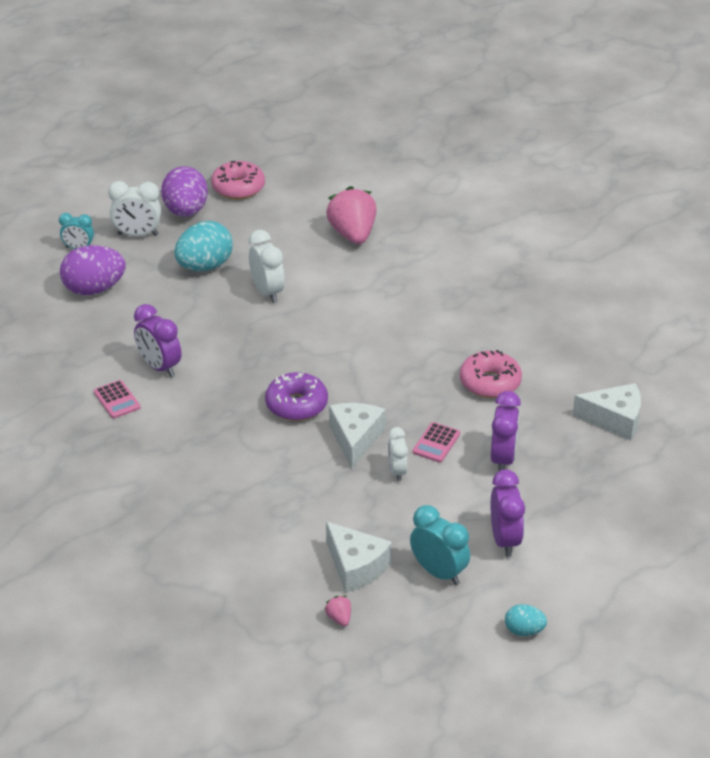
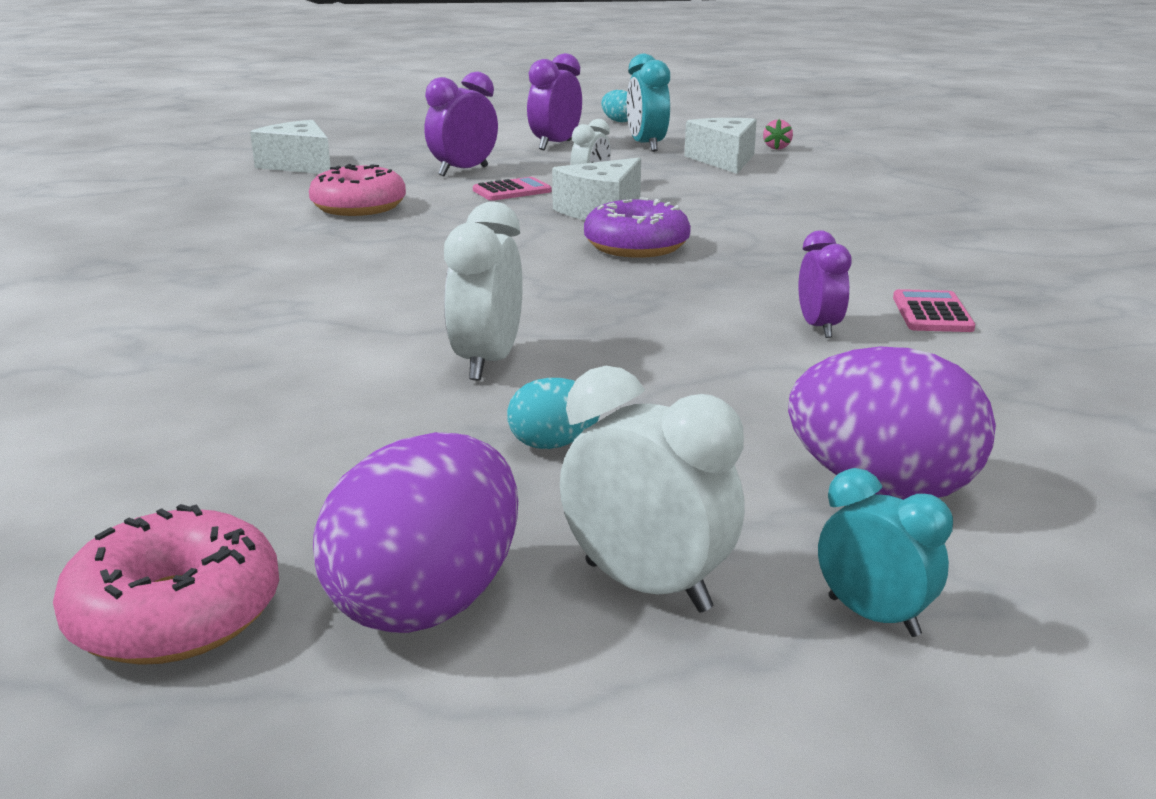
camera: 145 degrees left, 15 degrees down
purple clock [134,304,182,378] -> purple clock [798,230,852,338], size x0.65
turquoise egg [174,221,233,271] -> turquoise egg [507,378,600,449], size x0.52
pink strawberry [326,186,376,244] -> none

